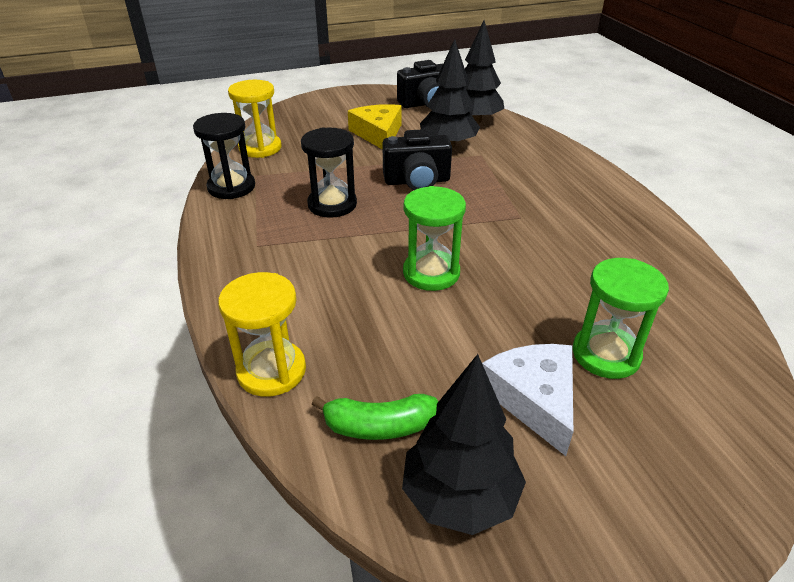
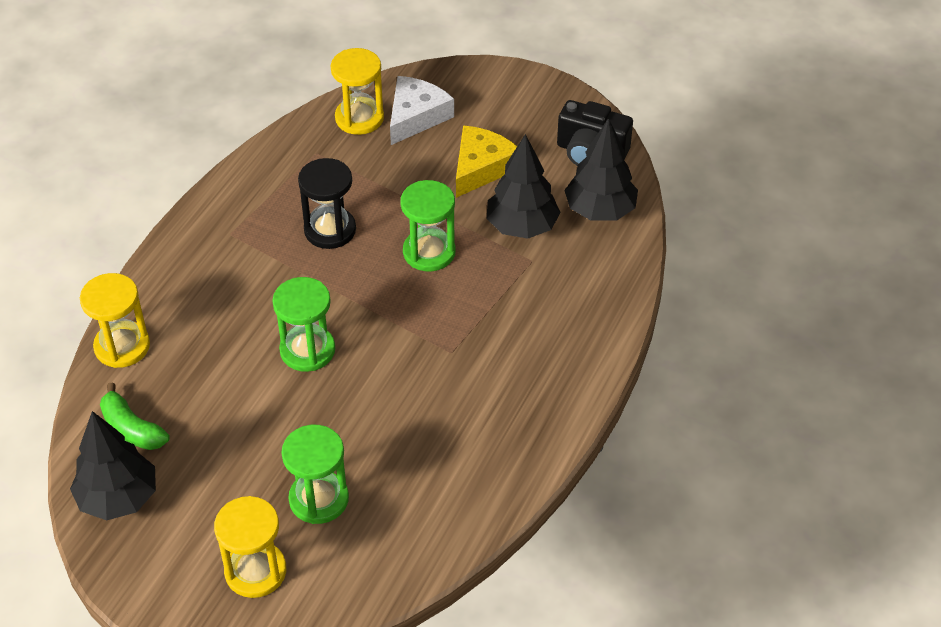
camera: 45 degrees right, 10 degrees up
black hourglass [193,113,255,199] -> none
black camera [382,129,452,190] -> green hourglass [400,180,456,271]
white cheese [482,344,573,456] -> white cheese moved to [390,76,454,145]
none -> yellow hourglass [214,496,286,598]

